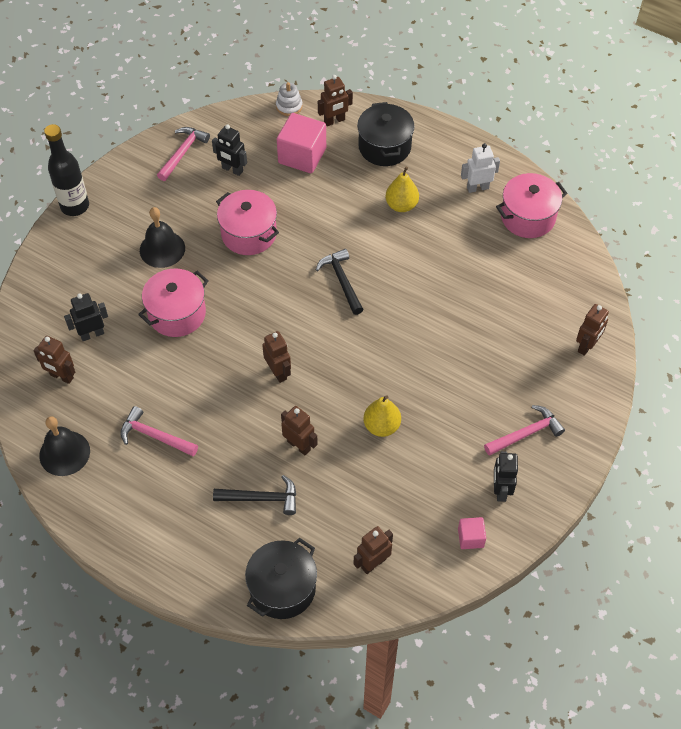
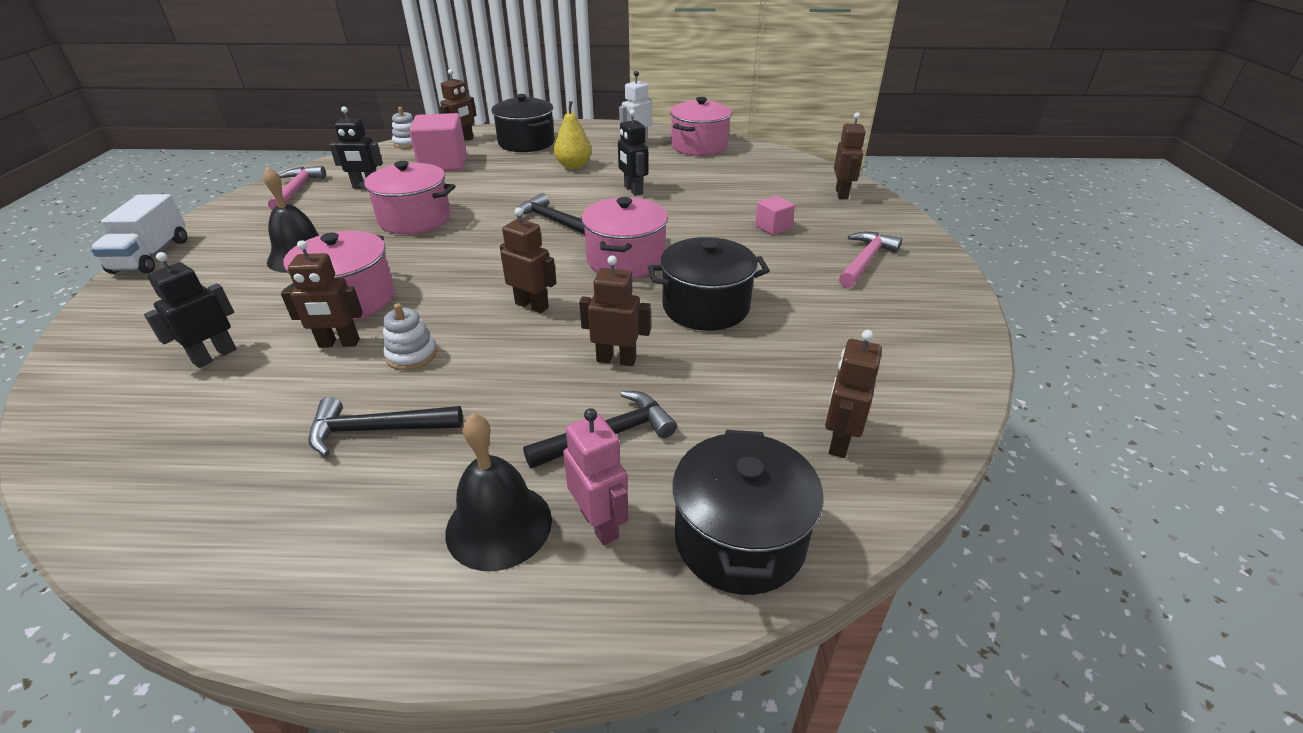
camera: 30 degrees left, 20 degrees down
brown robot [33,336,75,384] -> brown robot moved to [281,240,363,348]
black bell [39,416,90,476] -> black bell moved to [445,413,552,571]
black bottle [44,124,89,216] -> white truck [91,194,187,274]
pink hammer [120,406,198,456] -> black hammer [308,397,463,456]
yellow pear [363,395,401,437] -> black pot [648,237,770,331]
pink cube [458,517,486,549] -> pink cube moved to [755,196,795,235]
black robot [494,451,518,502] -> black robot moved to [618,109,648,196]
none -> white stacking toy [383,303,437,370]
none -> pink robot [563,408,628,545]
none -> pink pot [581,197,668,278]

